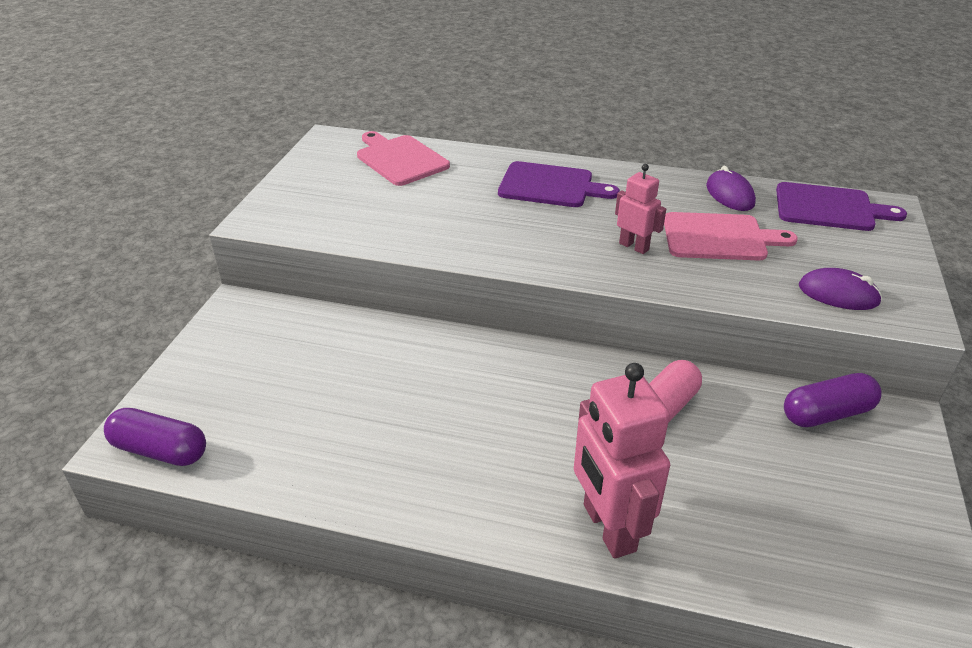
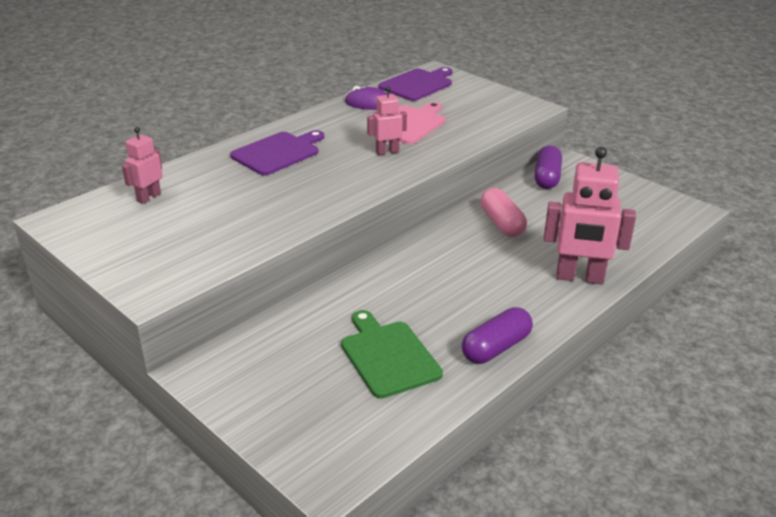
camera: 60 degrees left, 5 degrees down
purple capsule [104,408,206,466] -> purple capsule moved to [462,307,533,364]
pink cutting board [357,131,450,186] -> pink robot [122,127,163,204]
purple mouse [799,268,882,310] -> none
none -> green cutting board [341,310,443,399]

